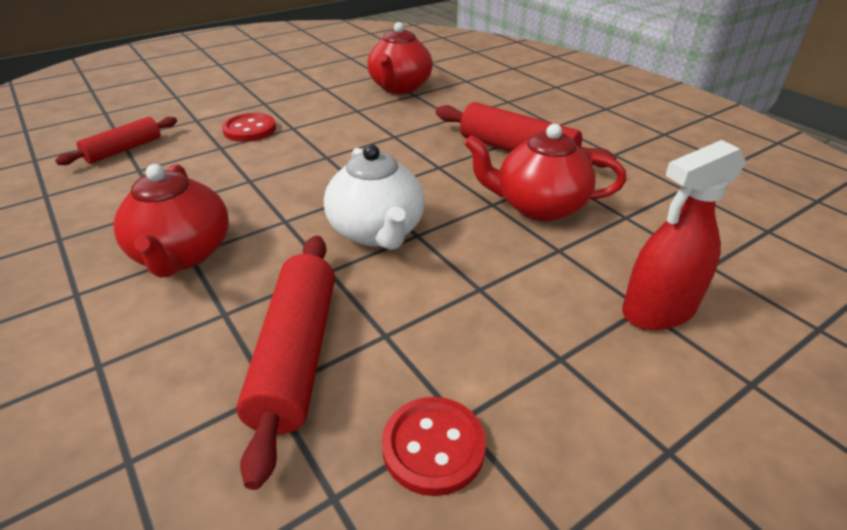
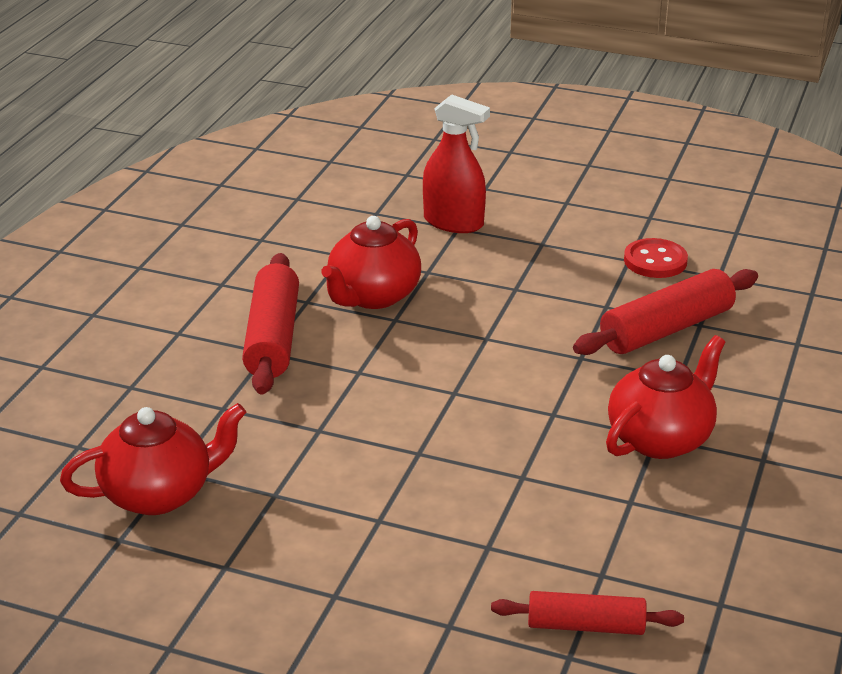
camera: 125 degrees left, 5 degrees down
red button [222,113,276,142] -> none
white teapot [324,144,425,250] -> none
red teapot [464,124,627,221] -> red teapot turned 60 degrees clockwise [321,216,421,309]

